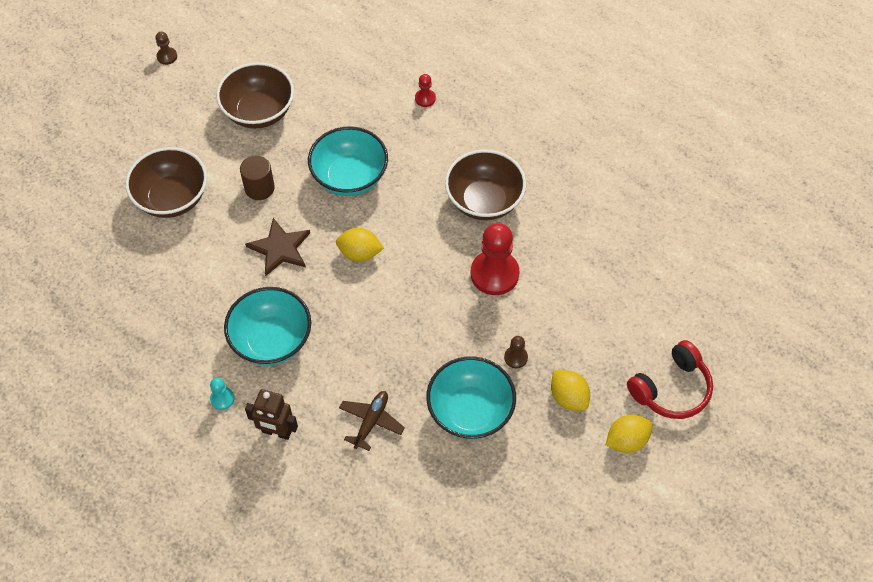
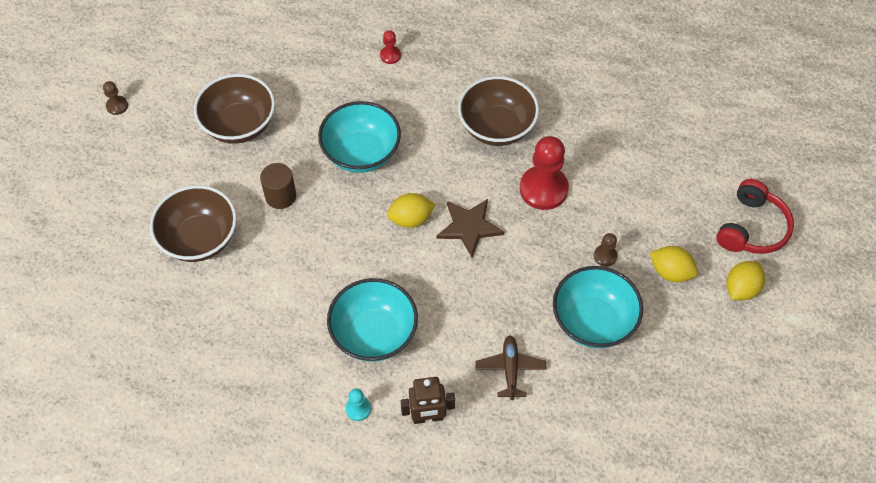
camera: 25 degrees left, 0 degrees up
brown star [245,218,310,276] -> brown star moved to [437,199,504,258]

